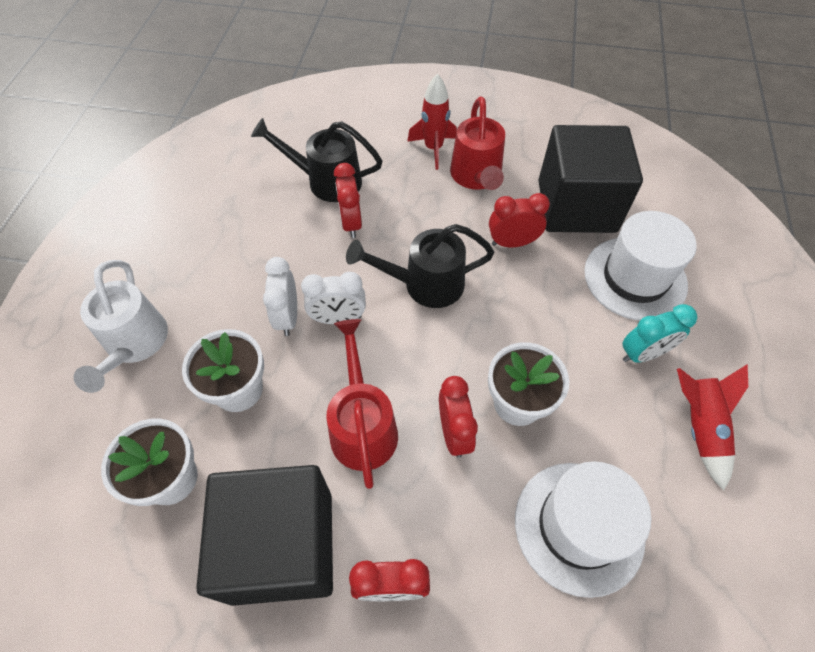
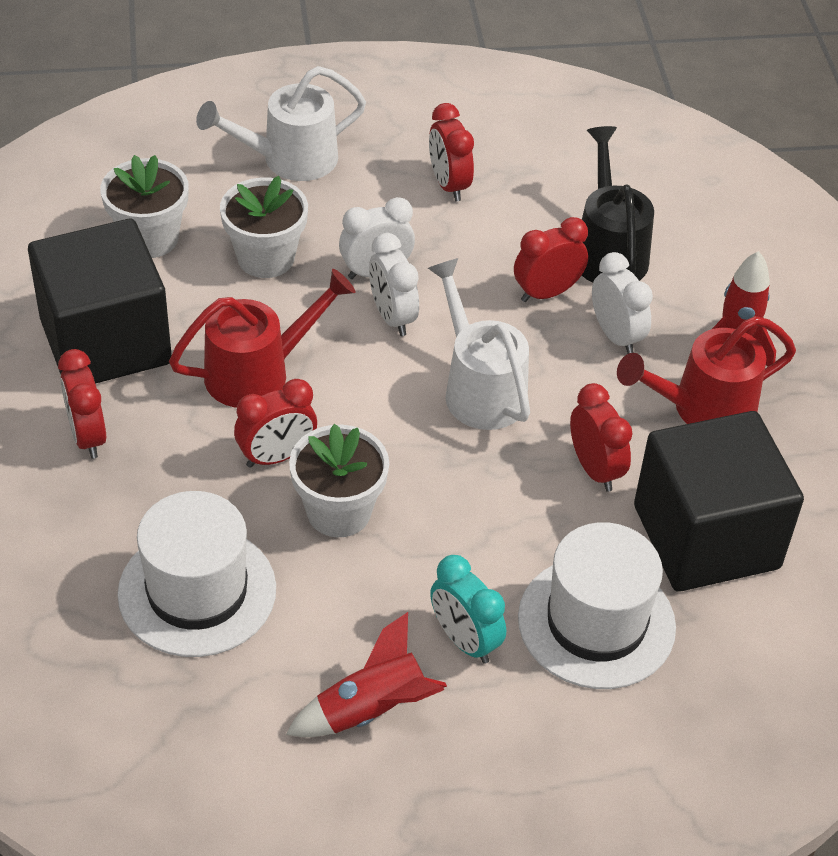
camera: 70 degrees right, 10 degrees down
black watering can [346,224,495,308] -> white watering can [428,258,530,430]
none -> red clock [429,103,474,202]
none -> white clock [592,252,653,354]

